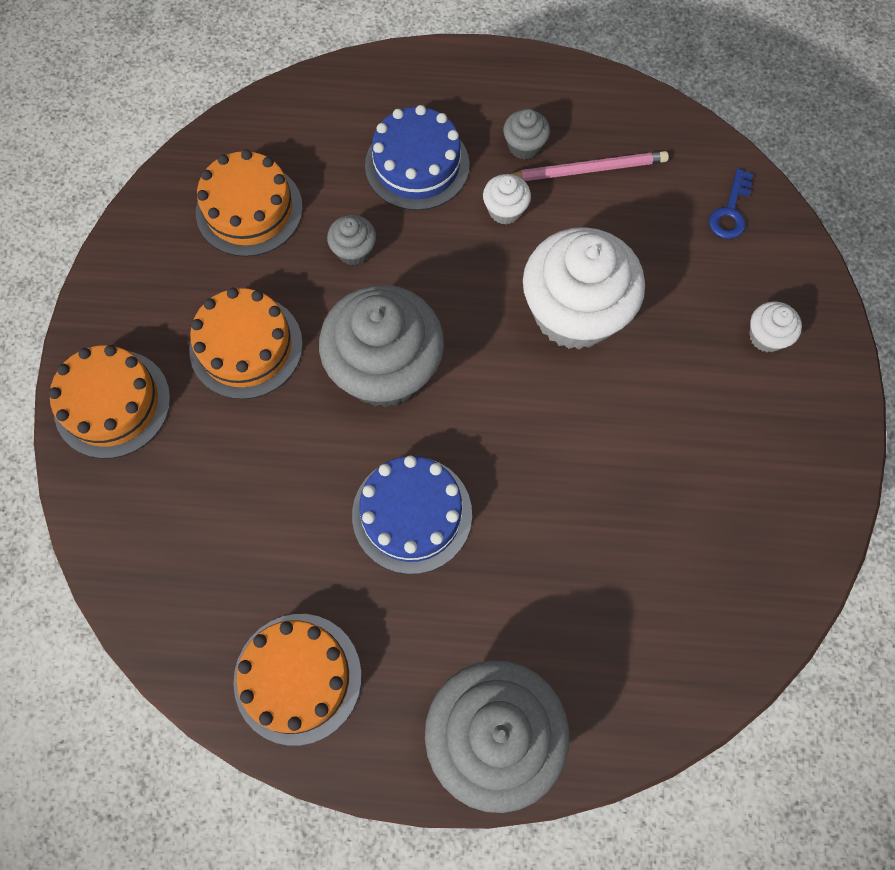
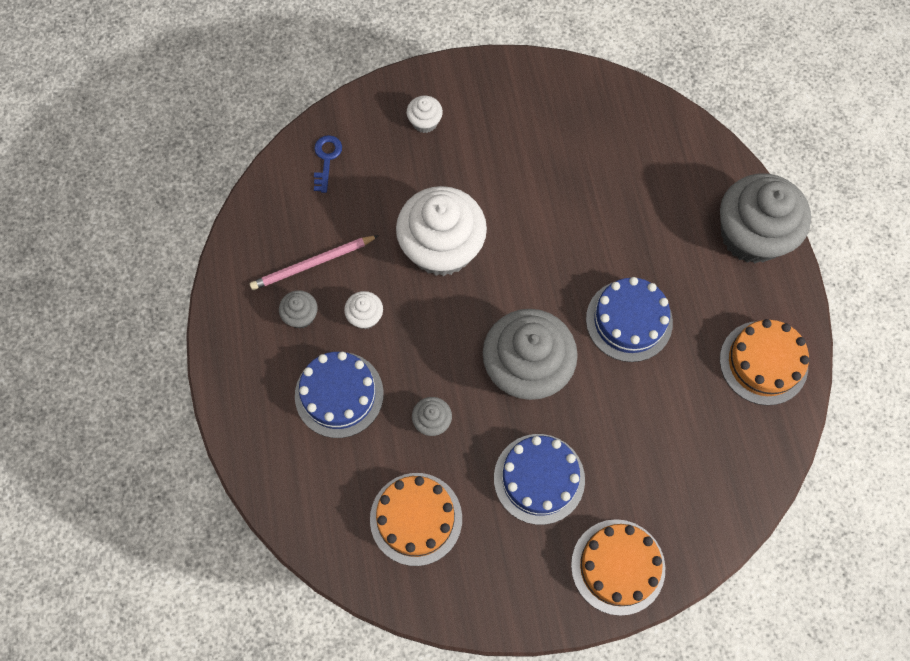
camera: 105 degrees left, 0 degrees up
orange cake [189,288,303,399] -> blue cake [494,434,585,525]
pink pencil [512,151,669,181] -> pink pencil turned 90 degrees counterclockwise [250,235,379,290]
blue key [709,169,753,239] -> blue key turned 90 degrees counterclockwise [314,135,342,193]

